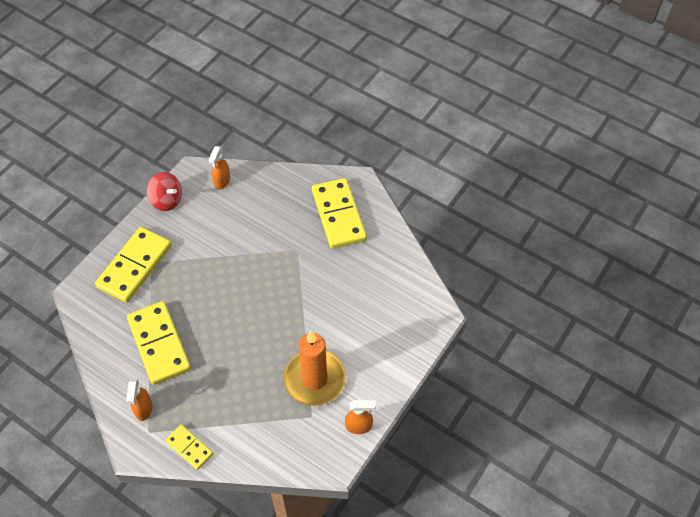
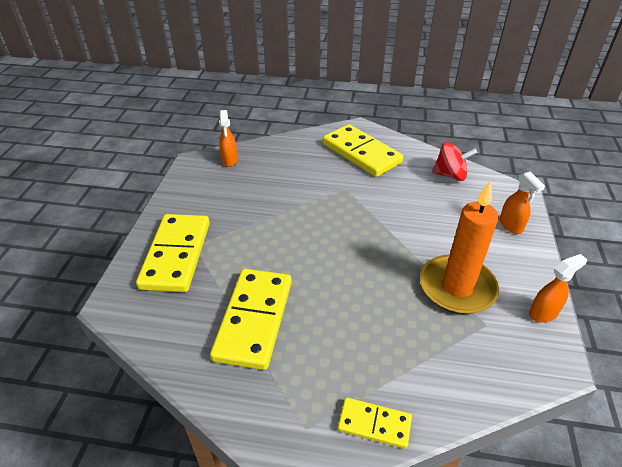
camera: 25 degrees left, 15 degrees down
orange spray bottle [126,379,152,421] -> orange spray bottle moved to [499,171,545,234]
yellow domino [127,301,191,385] -> yellow domino turned 60 degrees clockwise [210,269,292,370]
red spinning top [147,172,182,211] -> red spinning top moved to [432,142,477,181]

